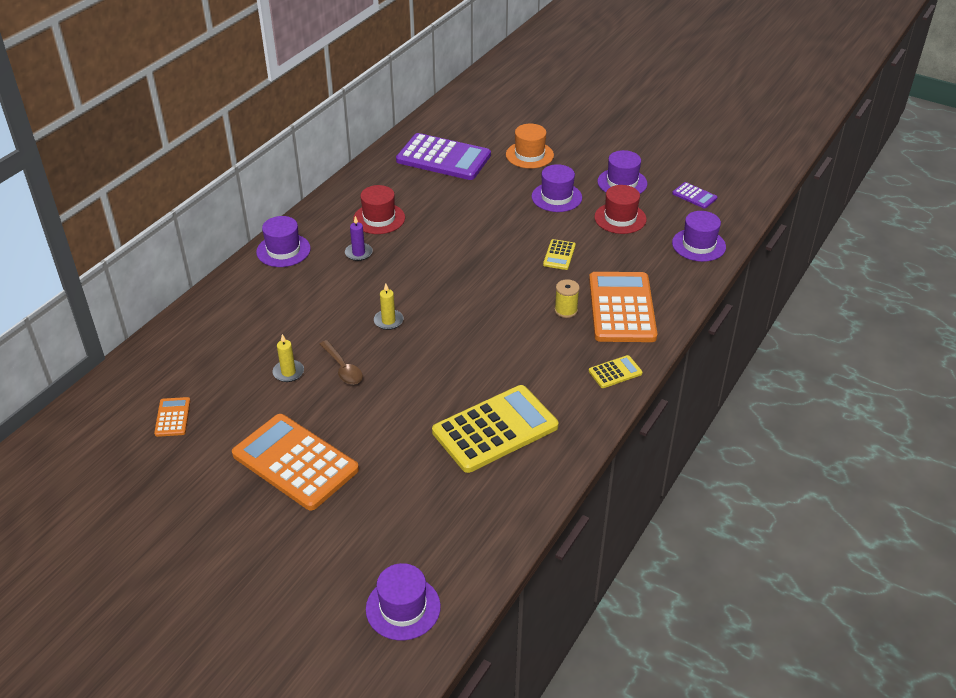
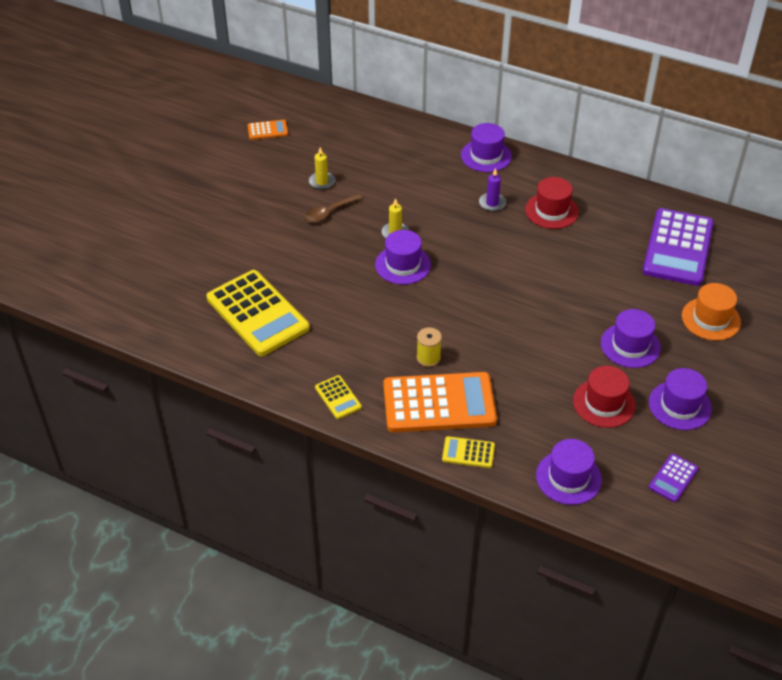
camera: 85 degrees right, 5 degrees up
orange calculator [232,414,359,511] -> none
purple hat [366,563,441,640] -> purple hat moved to [375,230,431,285]
yellow calculator [543,239,576,270] -> yellow calculator moved to [442,436,495,468]

